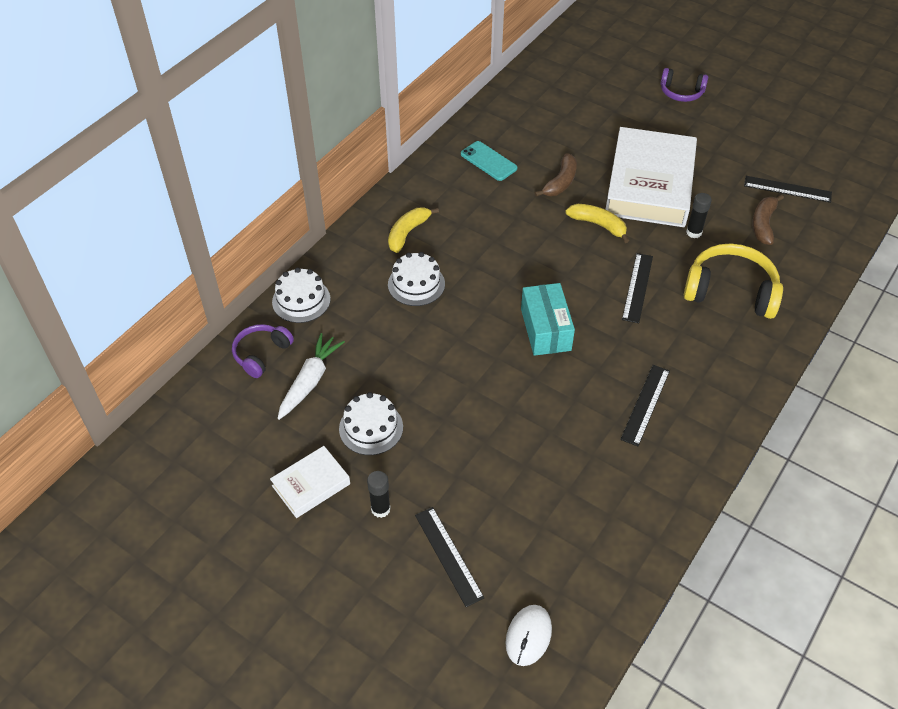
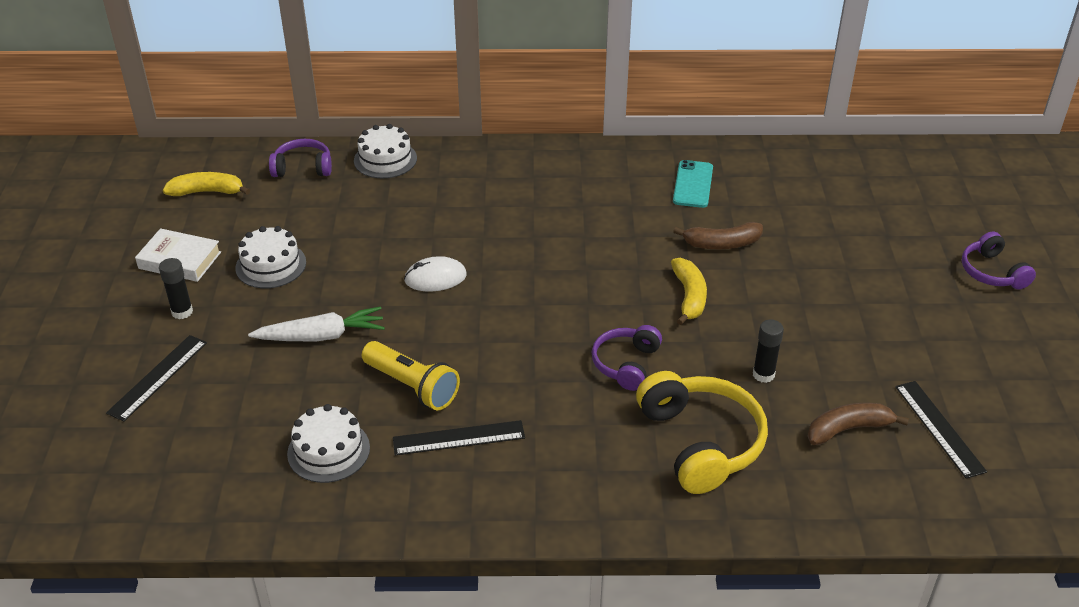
camera: 55 degrees right, 10 degrees down
white carrot [277,333,345,420] -> white carrot moved to [248,306,385,341]
yellow banana [388,207,439,253] -> yellow banana moved to [163,172,250,196]
white cake [388,252,445,306] -> white cake moved to [287,404,370,483]
white mouse [506,605,552,666] -> white mouse moved to [404,256,467,292]
turquoise box [521,283,575,356] -> none
white book [605,127,697,227] -> none
black ruler [622,253,653,323] -> purple headphones [592,325,662,391]
none -> yellow flashlight [362,341,460,411]

